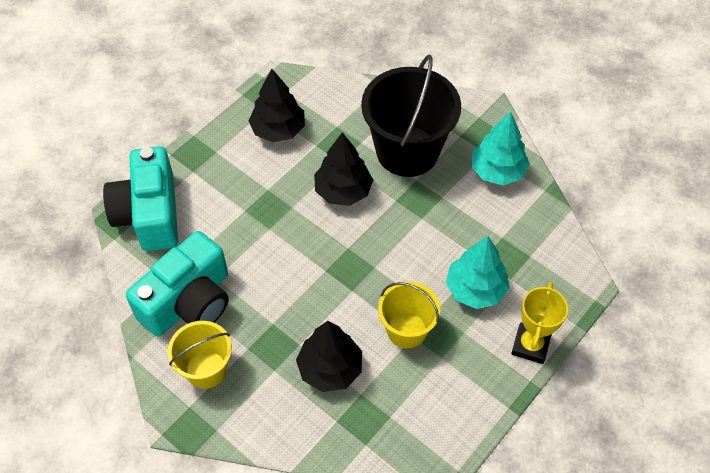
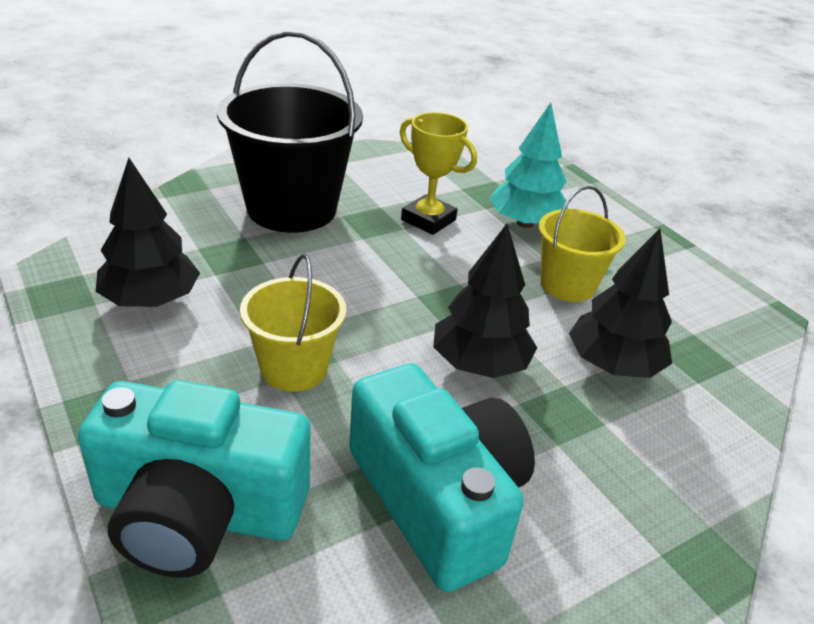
camera: 75 degrees left, 20 degrees down
yellow bucket [168,321,232,389] -> yellow bucket moved to [240,254,346,391]
black tree [314,133,373,206] -> black tree moved to [433,224,537,378]
turquoise tree [471,112,530,186] -> none
yellow trophy [511,282,568,364] -> yellow trophy moved to [400,112,477,235]

